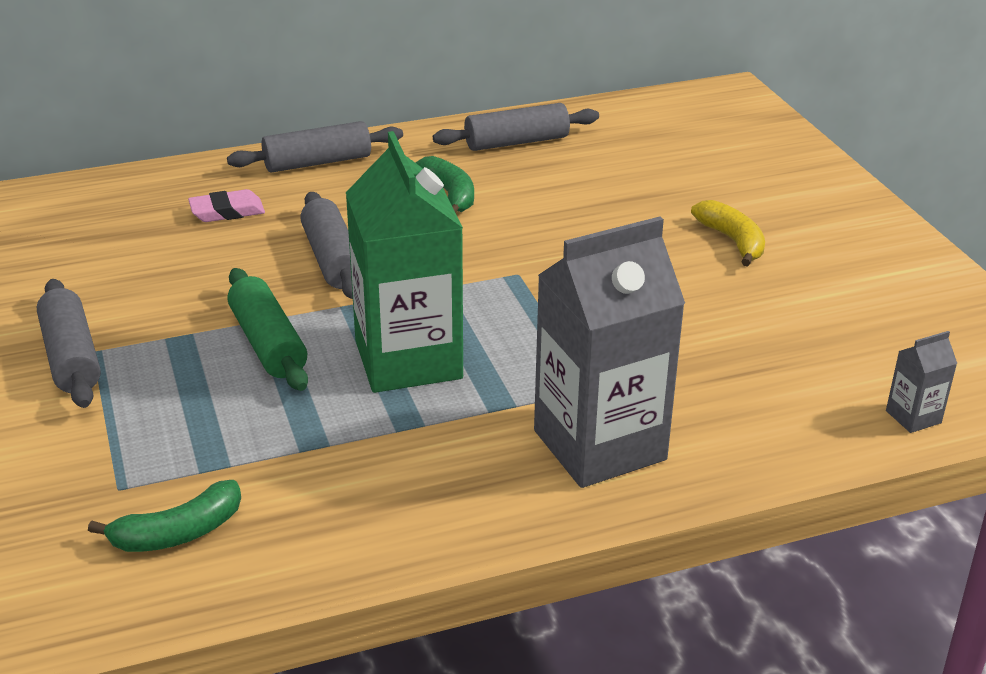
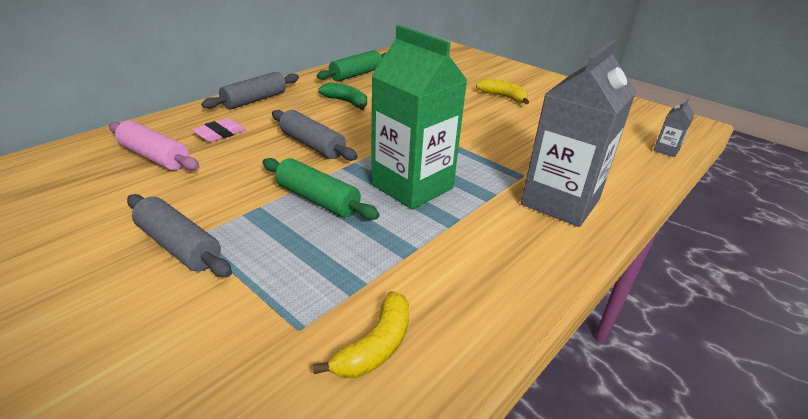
camera: 30 degrees left, 0 degrees up
green banana [88,480,241,552] -> yellow banana [313,291,409,378]
grey rolling pin [433,103,599,151] -> green rolling pin [317,50,386,82]
none -> pink rolling pin [109,121,199,171]

